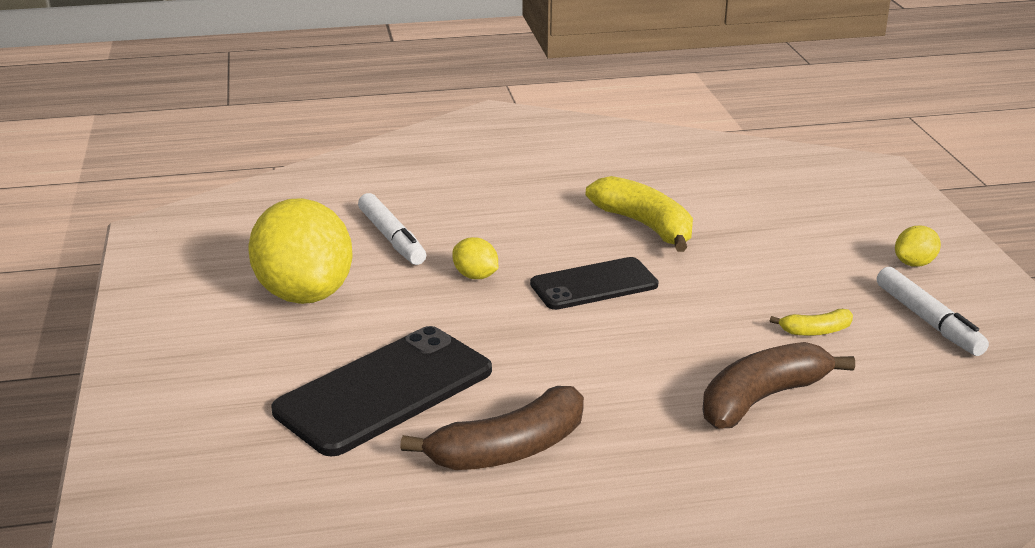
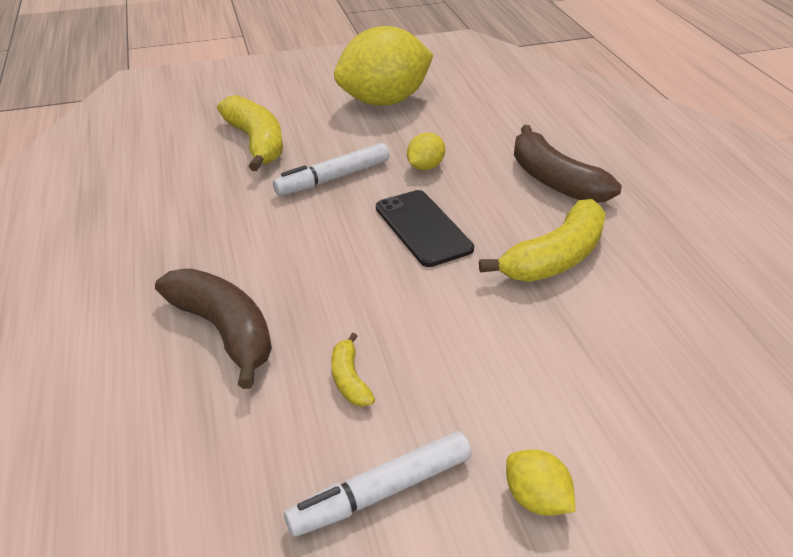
camera: 85 degrees right, 10 degrees up
black phone [272,326,492,456] -> yellow banana [217,95,283,171]
white marker [358,193,426,265] -> white marker moved to [273,143,389,196]
brown banana [400,386,584,470] -> brown banana moved to [514,125,622,203]

